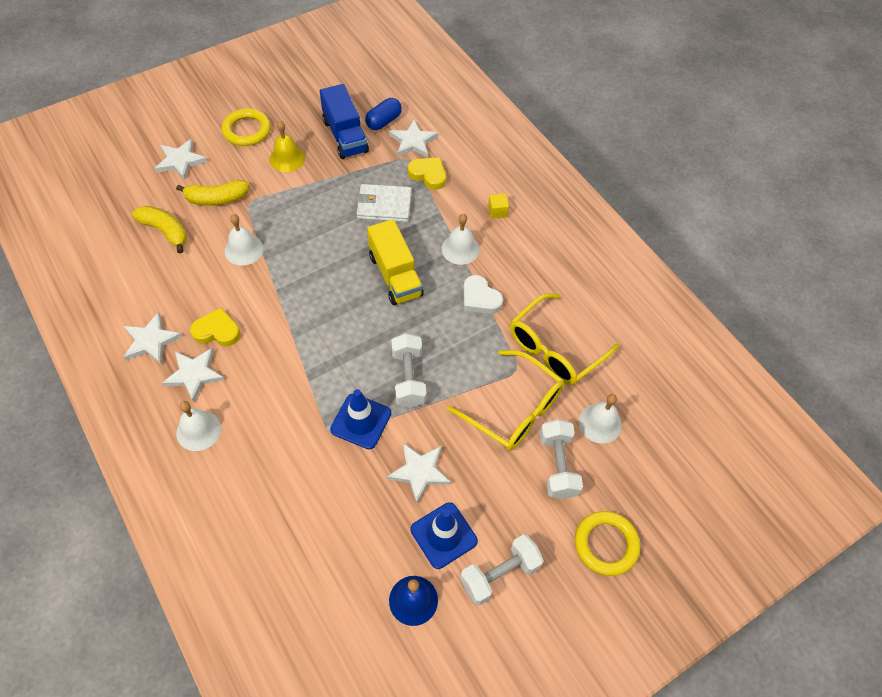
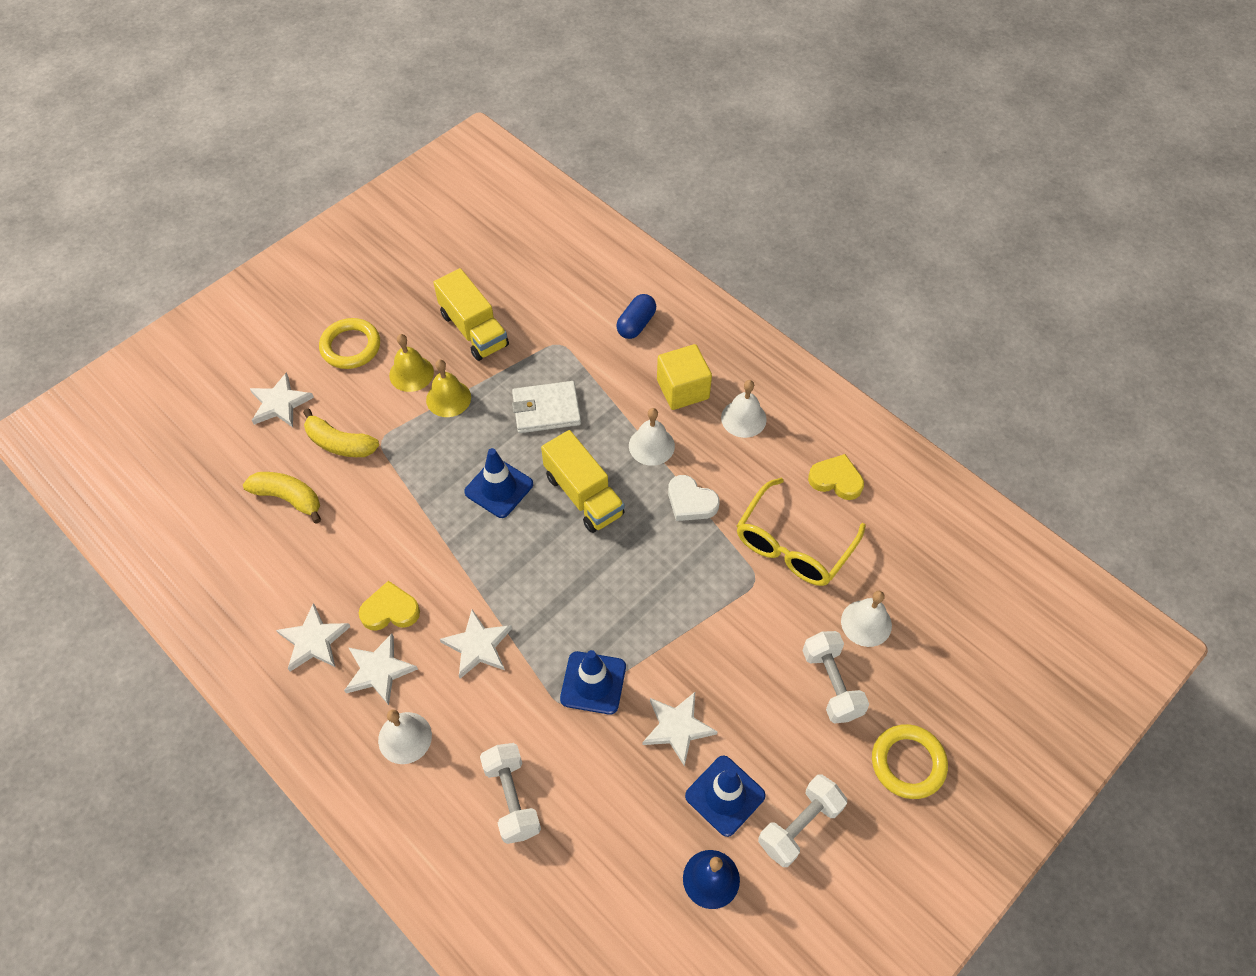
camera: 10 degrees left, 0 degrees up
yellow banana [176,180,249,206] -> yellow banana turned 45 degrees clockwise [303,408,379,457]
white bell [225,214,264,265] -> white bell moved to [721,380,767,438]
blue truck [320,84,369,159] -> yellow truck [433,268,509,361]
blue capsule [365,98,402,130] -> blue capsule moved to [616,294,656,339]
white star [389,119,438,158] -> white star moved to [440,609,512,679]
white dumbbell [391,333,426,408] -> white dumbbell moved to [480,743,541,844]
yellow heart [408,157,446,190] -> yellow heart moved to [808,454,864,500]
yellow glasses [447,350,564,451] -> none
yellow cube [488,194,509,219] -> yellow cube [657,344,712,410], size x2.01
none -> yellow bell [426,359,471,417]
none -> blue traffic cone [464,448,533,518]

